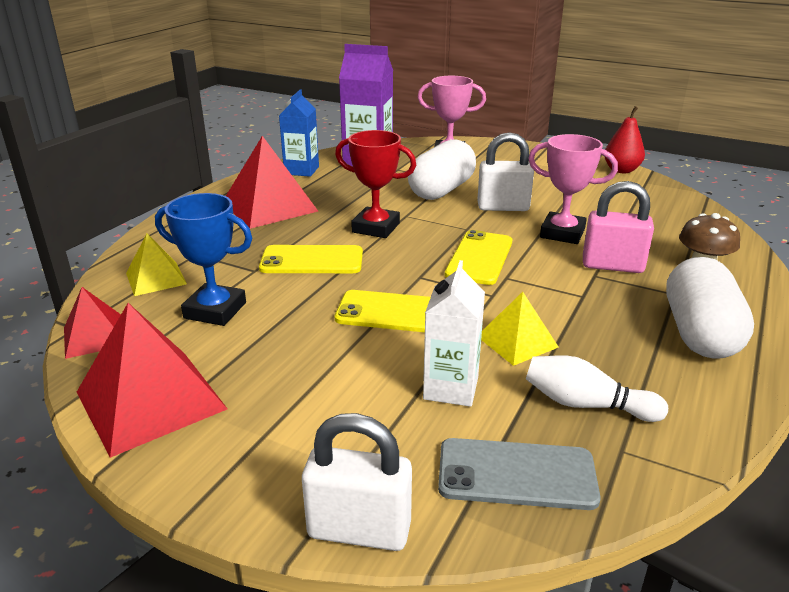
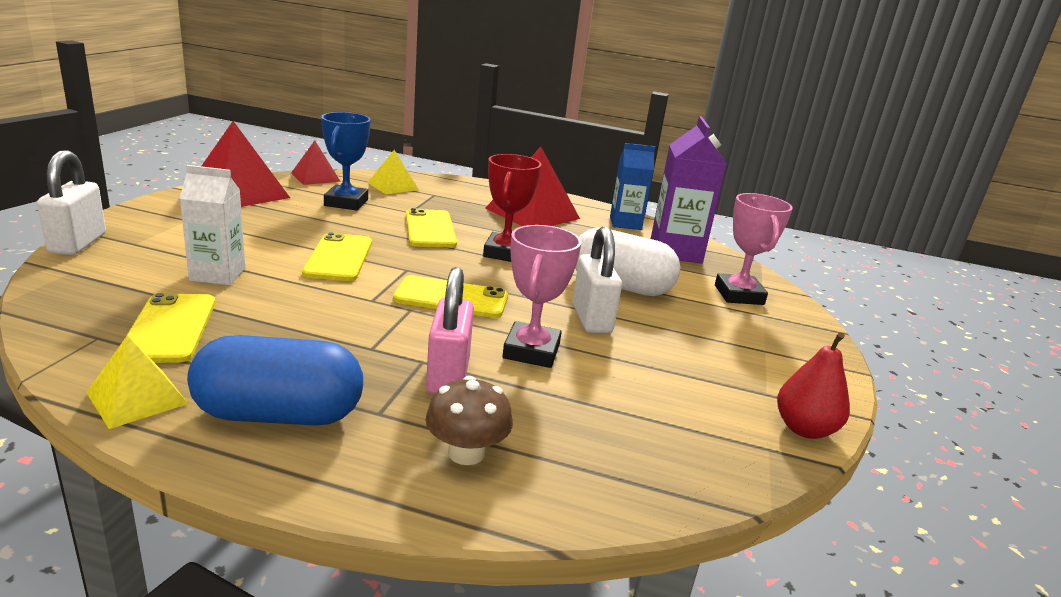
camera: 75 degrees right, 5 degrees down
grey phone [438,438,601,510] -> none
yellow pyramid [481,292,559,366] -> yellow pyramid moved to [86,335,188,429]
white bowling pin [526,356,668,422] -> yellow phone [125,293,215,363]
white capsule [666,257,754,359] -> blue capsule [187,335,363,426]

